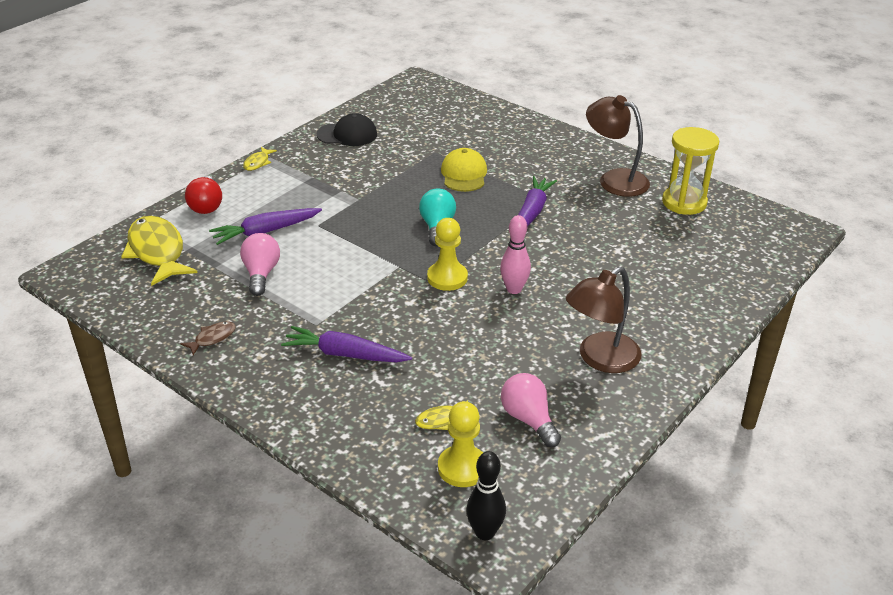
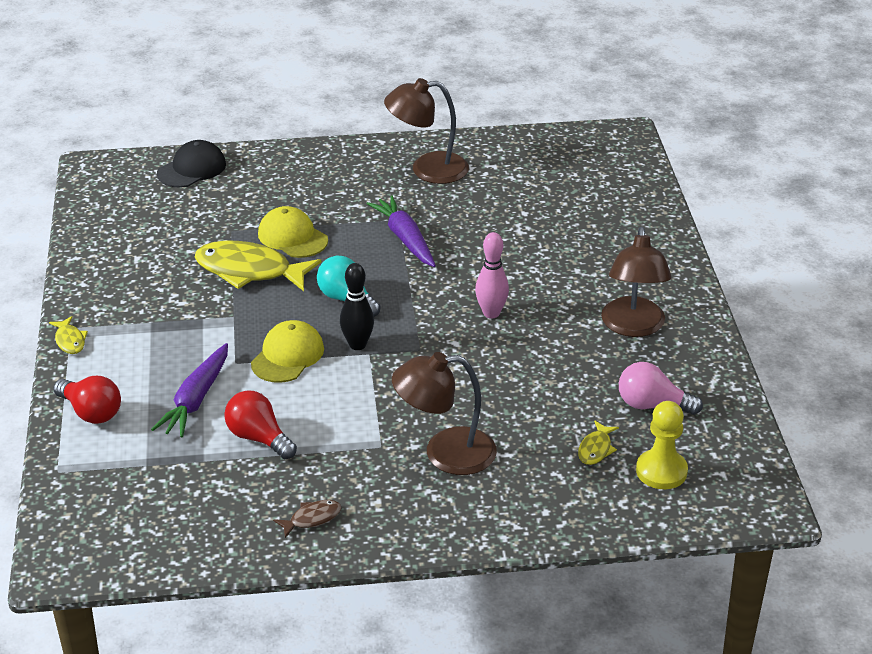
camera: 45 degrees left, 0 degrees up
yellow fish [121,216,197,286] -> yellow fish moved to [195,241,321,291]
brown fish [180,321,236,356] -> brown fish turned 60 degrees clockwise [273,500,341,538]
pink light bulb [240,233,280,296] -> red light bulb [224,390,297,459]
purple carrot [281,326,412,362] -> brown lamp [392,352,497,475]
black cap [317,113,377,146] -> black cap moved to [157,140,226,188]
yellow pawn [427,218,468,291] -> none
black bowling pin [466,451,506,540] -> black bowling pin moved to [340,263,374,350]
yellow hourglass [662,127,719,215] -> none
none -> yellow cap [251,320,324,383]

